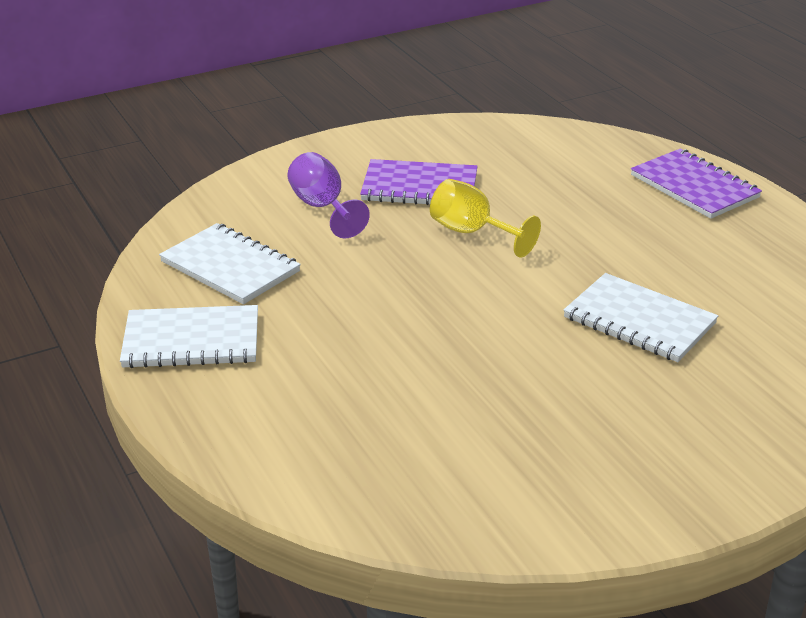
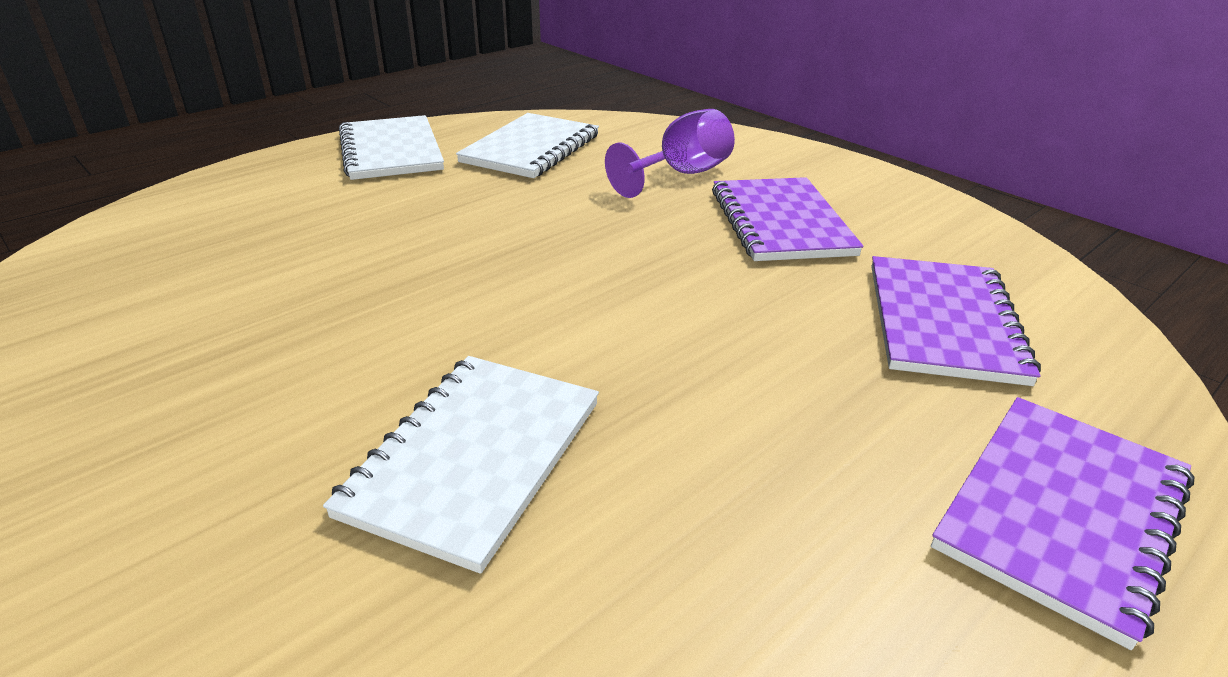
camera: 75 degrees right, 0 degrees up
yellow goblet [430,179,541,258] -> none
none -> purple notebook [871,256,1041,386]

